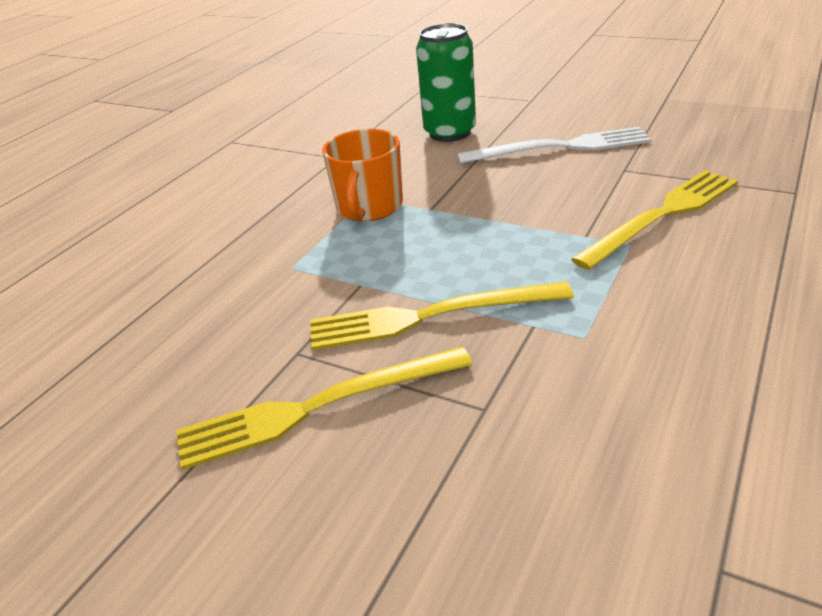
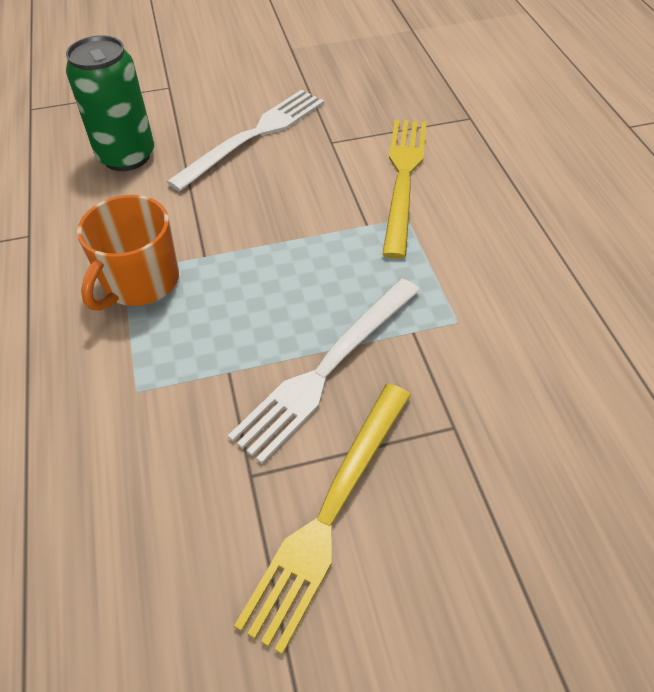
camera: 45 degrees left, 15 degrees up
yellow fork [310,281,574,350] -> white fork [228,279,420,464]
orange mug [322,129,403,222] -> orange mug turned 60 degrees clockwise [77,195,179,311]

